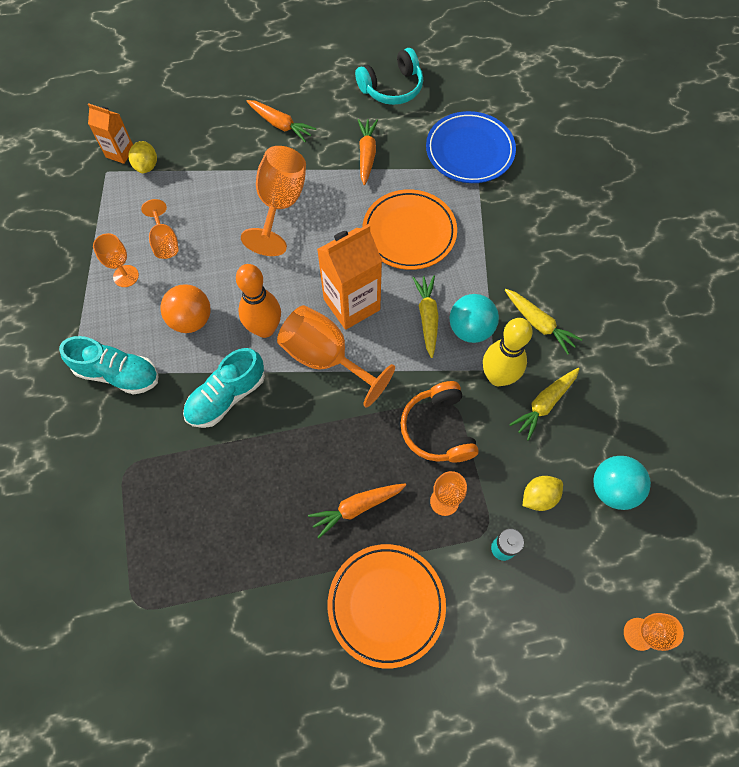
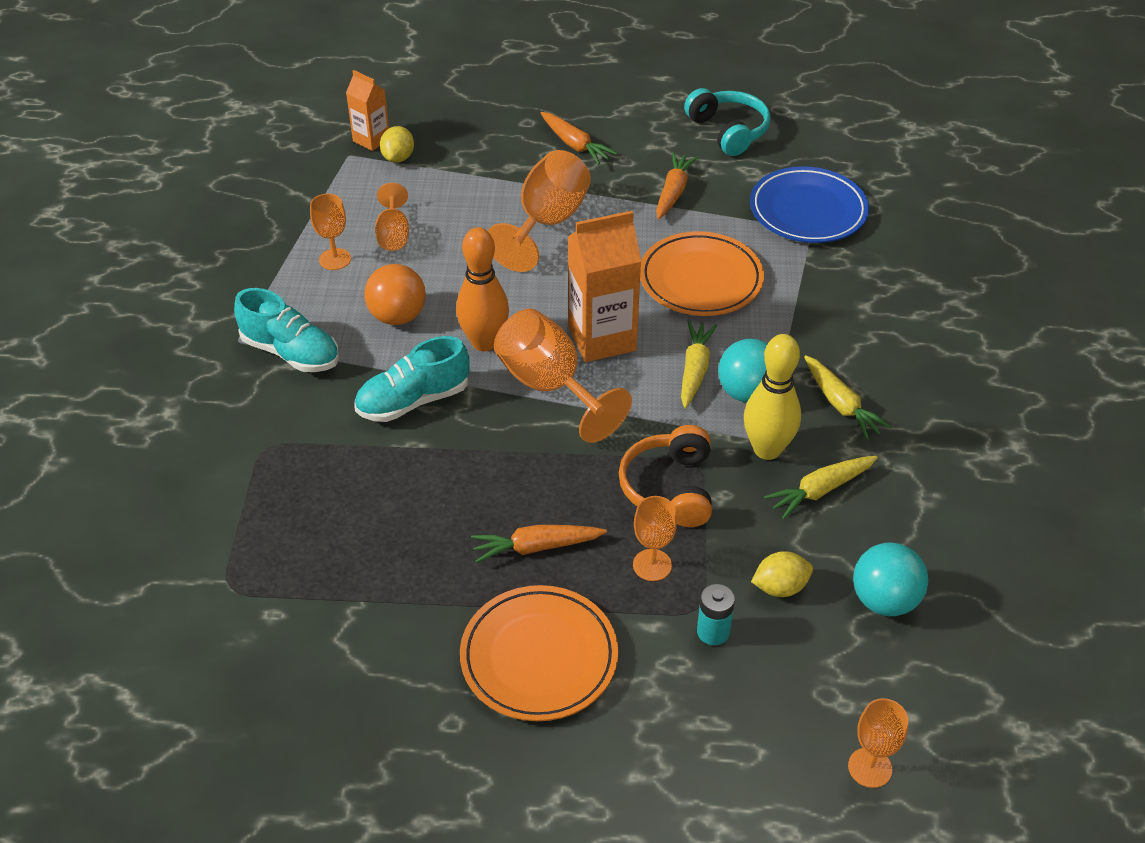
camera: 15 degrees right, 20 degrees down
turquoise headphones [355,48,423,105] -> turquoise headphones turned 105 degrees counterclockwise [684,88,770,156]

